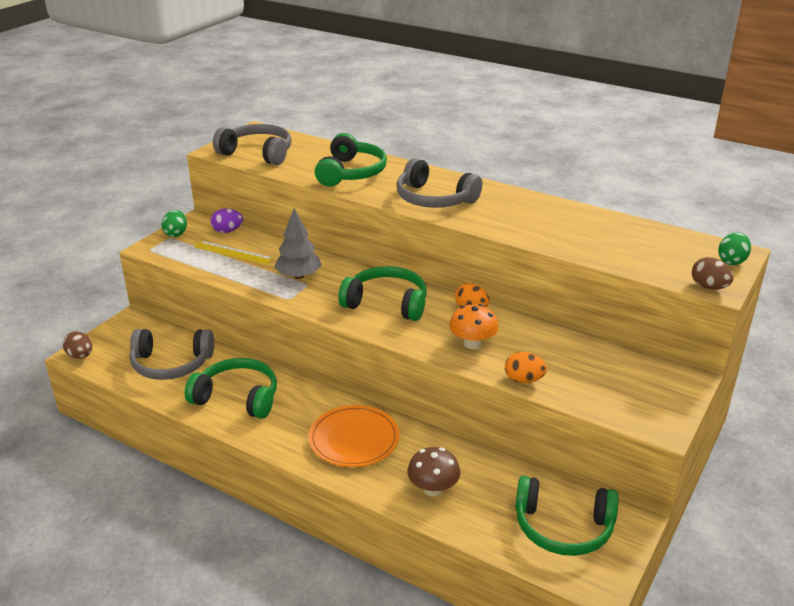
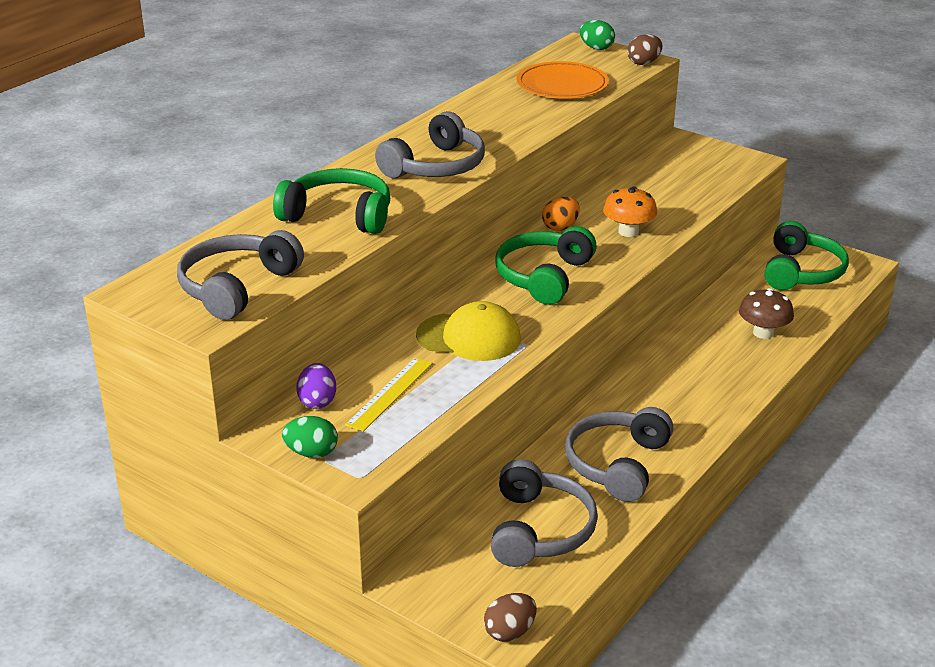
camera: 85 degrees left, 0 degrees up
green headphones [185,358,277,419] -> grey headphones [565,407,673,502]
grey tree [274,209,322,279] -> yellow cap [416,301,521,361]
orange plate [308,405,400,467] -> orange plate moved to [517,61,609,99]
orange egg [505,352,547,383] -> none

